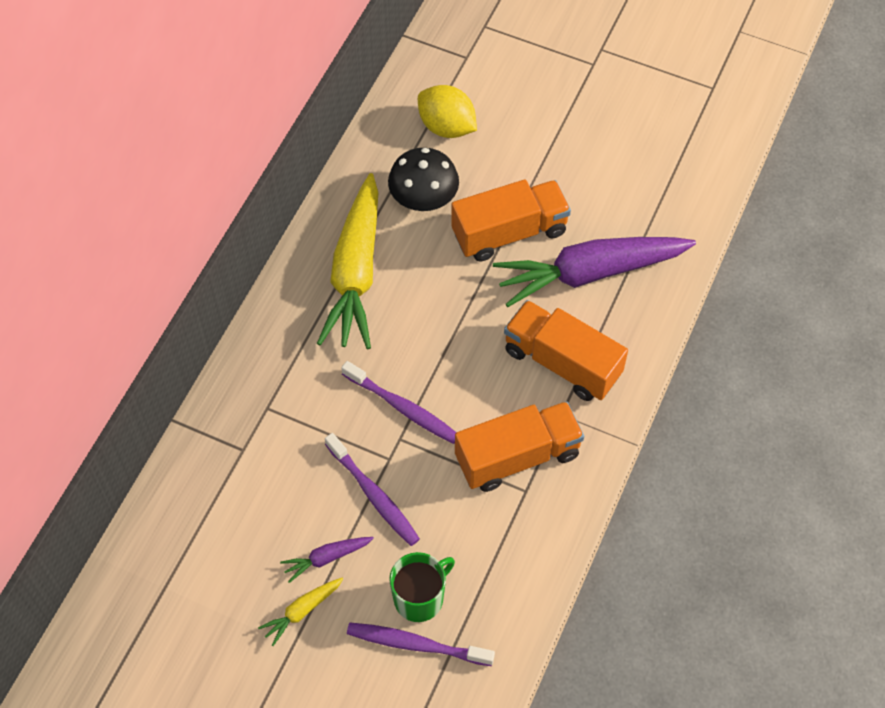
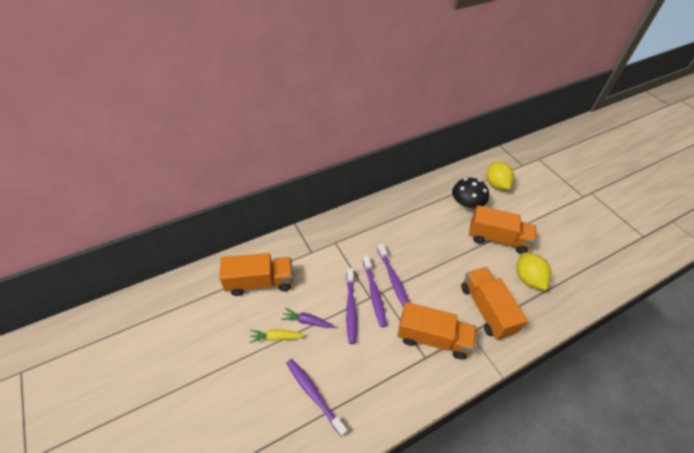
camera: 35 degrees right, 10 degrees down
yellow carrot [317,173,378,349] -> none
green mug [389,552,455,622] -> none
purple carrot [493,237,696,307] -> yellow lemon [517,253,552,290]
none -> orange truck [219,253,293,296]
none -> purple toothbrush [363,255,387,327]

